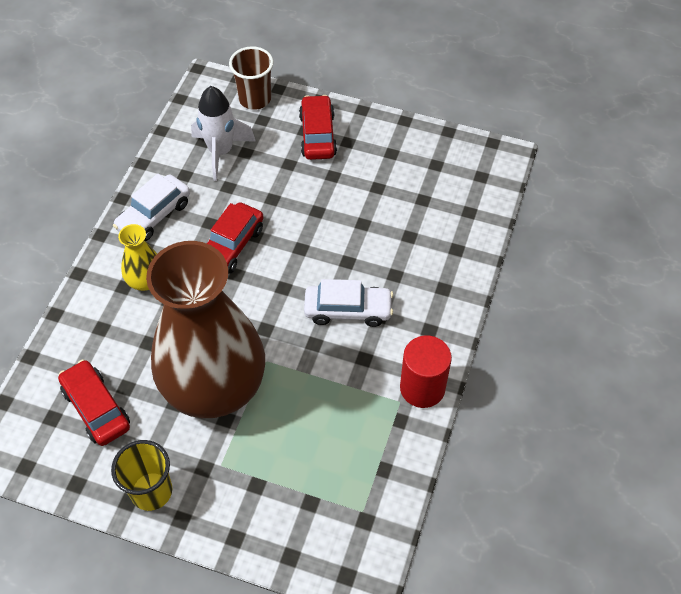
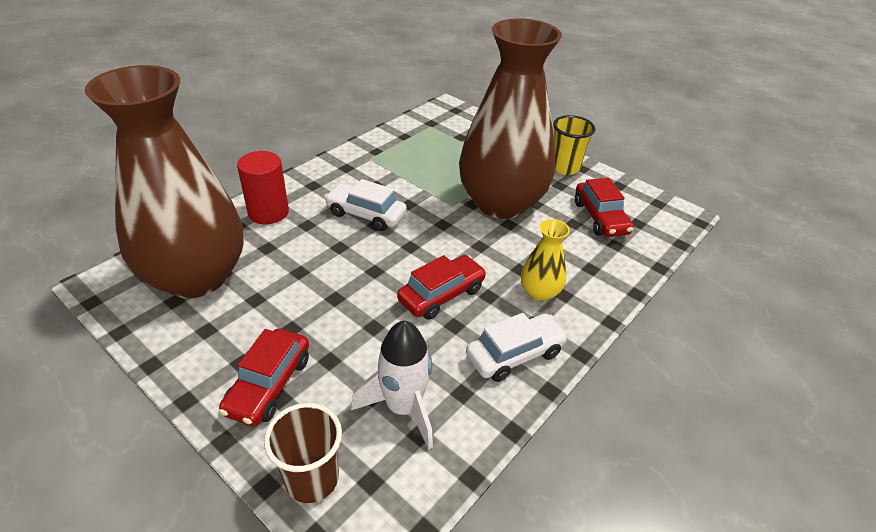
camera: 160 degrees left, 15 degrees down
red cylinder [400,335,452,408] -> red cylinder moved to [237,151,289,224]
none -> brown vase [85,65,244,298]

